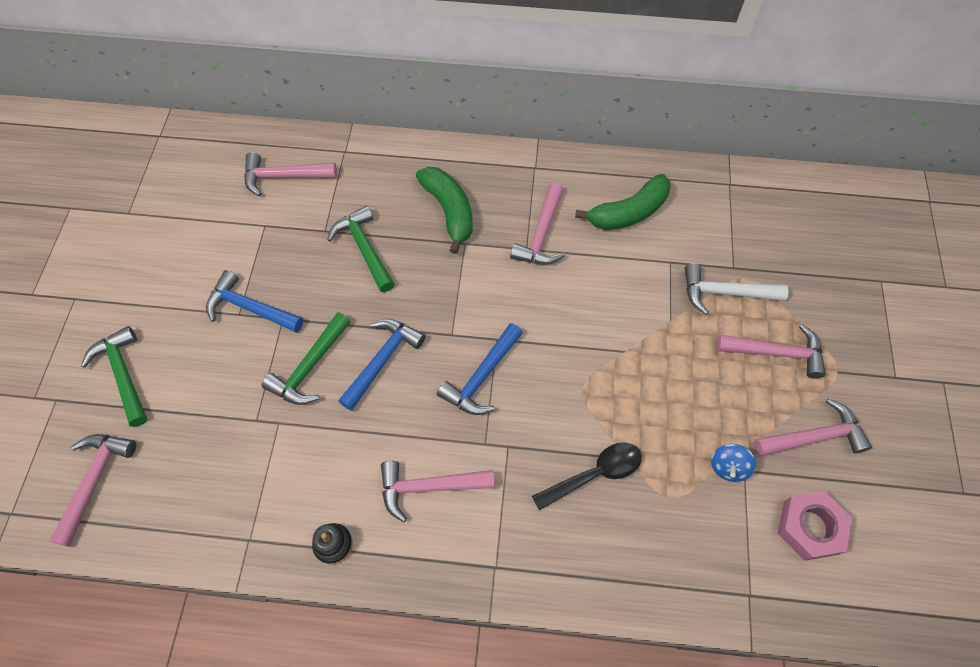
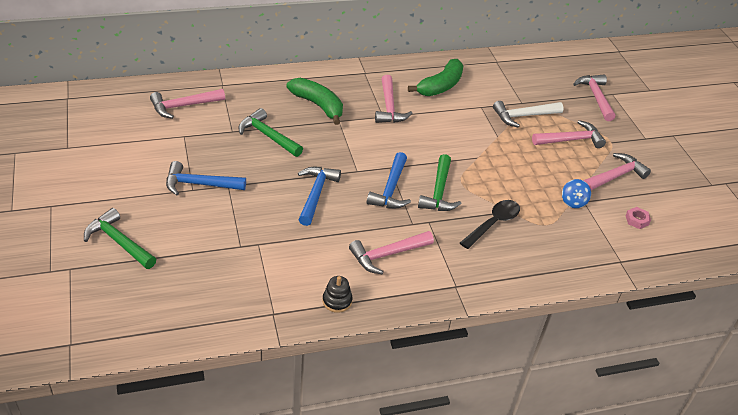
camera: 25 degrees left, 20 degrees down
pink hammer [49,434,136,547] -> pink hammer moved to [574,74,616,121]
green hammer [262,312,351,405] -> green hammer moved to [418,154,462,211]
pink nut [778,491,852,561] -> pink nut [626,207,651,229], size x0.53

